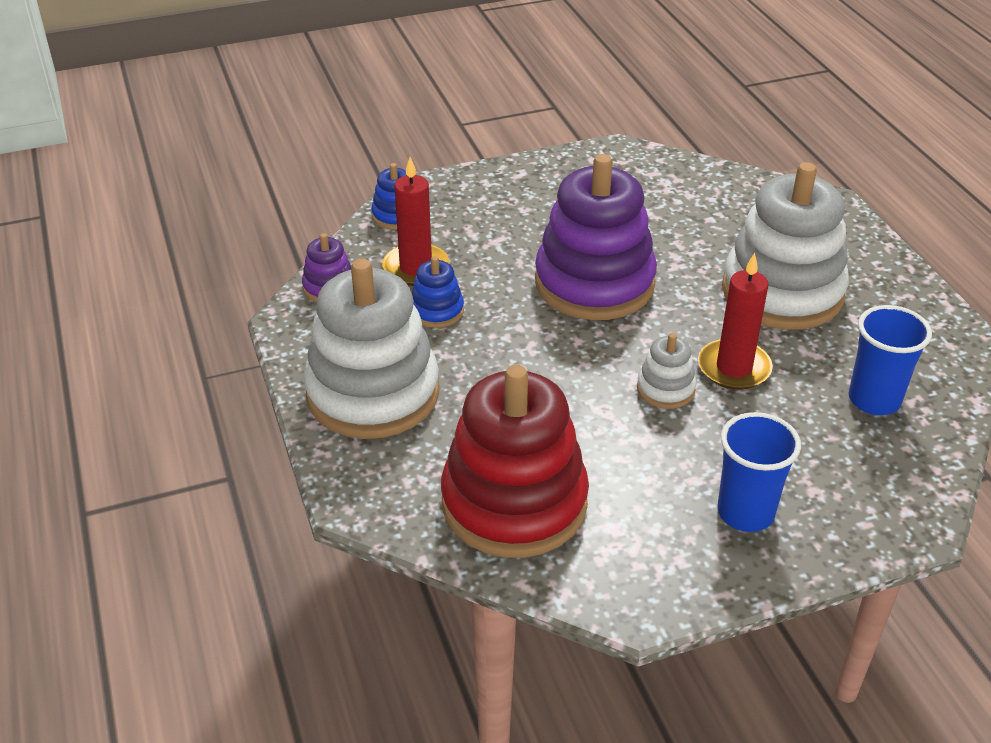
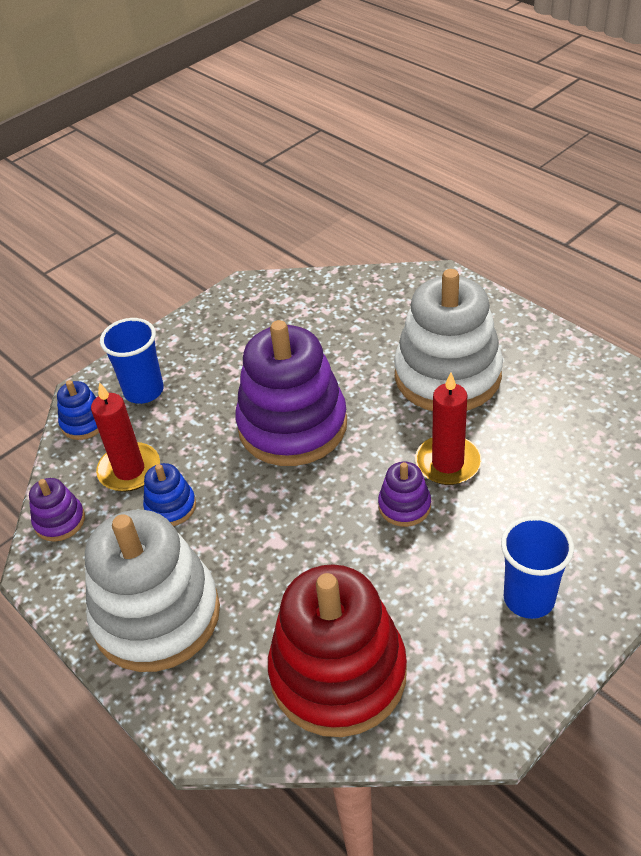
camera: 20 degrees left, 5 degrees up
white stacking toy [637,333,696,409] -> purple stacking toy [378,462,431,527]
blue cup [848,305,932,415] -> blue cup moved to [100,318,164,404]

